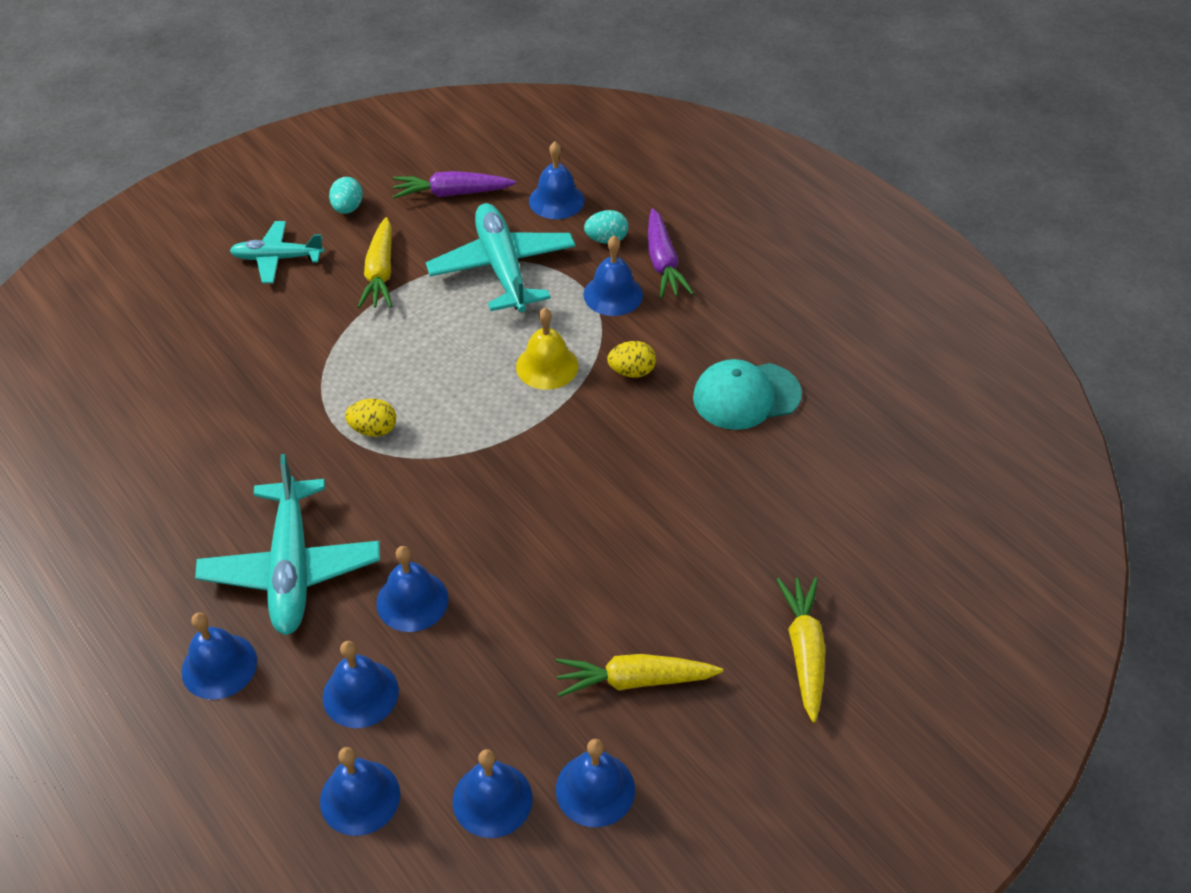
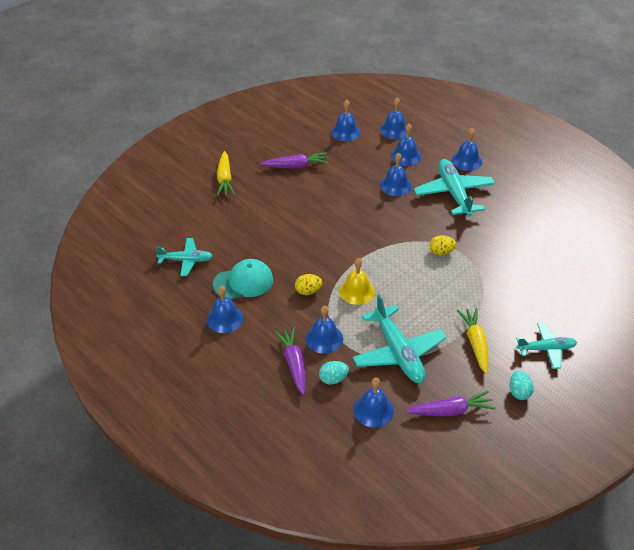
camera: 175 degrees right, 5 degrees down
yellow carrot [556,654,723,697] -> purple carrot [260,152,329,169]
blue bell [556,739,635,827] -> blue bell moved to [207,286,243,333]
none -> turquoise plane [155,238,213,276]

